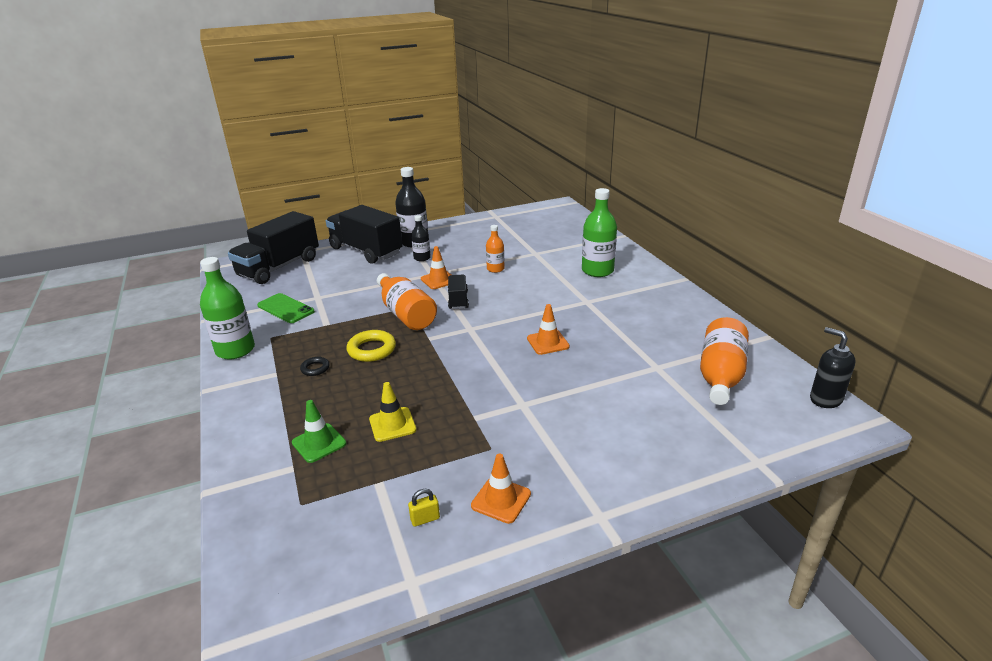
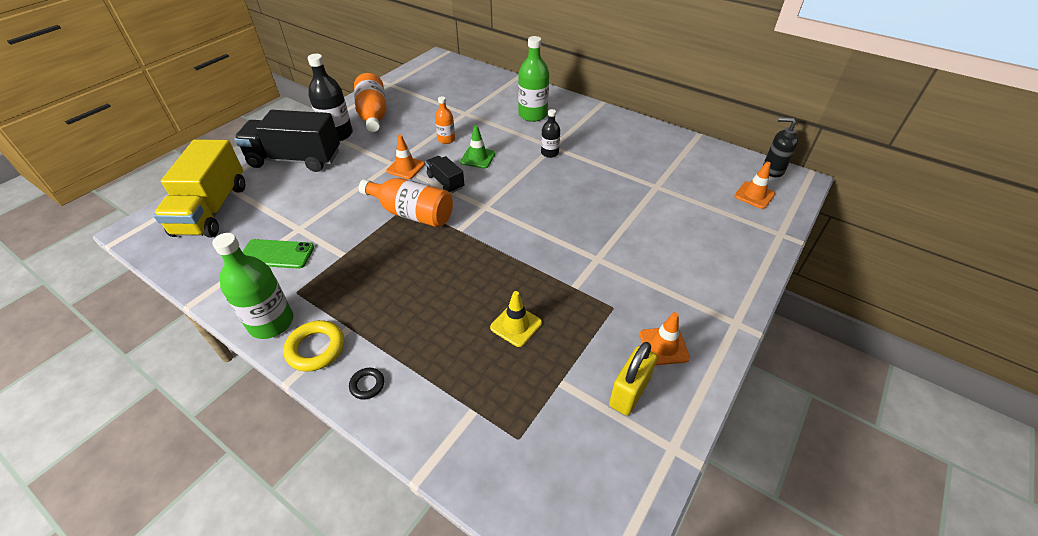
camera: 35 degrees left, 15 degrees up
black truck [228,211,319,284] -> yellow truck [153,139,245,238]
green traffic cone [292,400,346,463] -> green traffic cone moved to [460,125,495,169]
black ring [300,357,330,376] -> black ring moved to [349,368,384,400]
yellow ring [347,330,396,362] -> yellow ring moved to [283,320,344,372]
yellow padlock [408,489,440,527] -> yellow padlock [609,342,657,416], size x2.05
black bottle [411,215,431,261] -> black bottle moved to [541,109,560,158]
orange traffic cone [527,304,570,355] -> orange traffic cone moved to [734,162,775,209]
orange bottle [700,317,749,405] -> orange bottle moved to [354,73,387,132]

